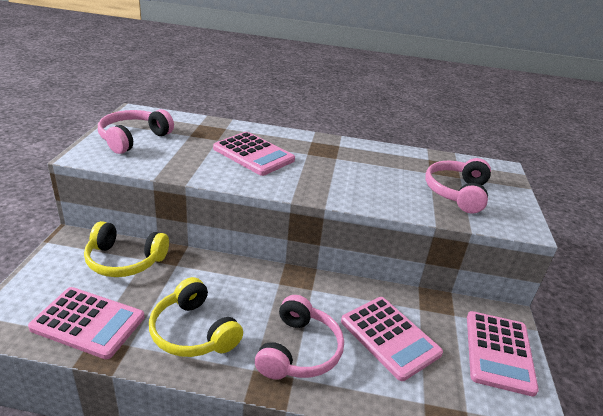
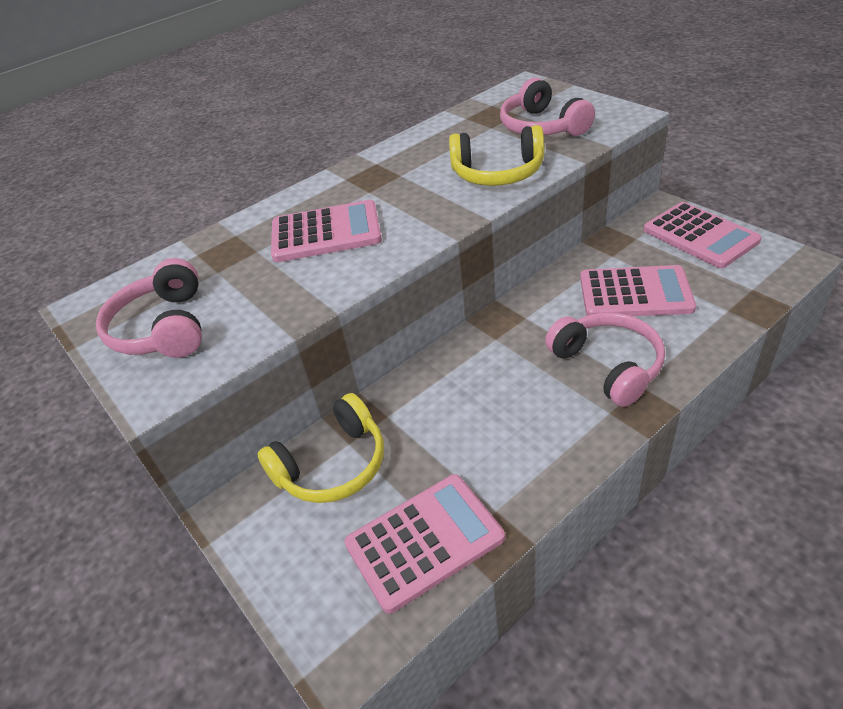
camera: 40 degrees left, 10 degrees up
yellow headphones [149,277,243,357] -> yellow headphones moved to [449,125,544,186]

